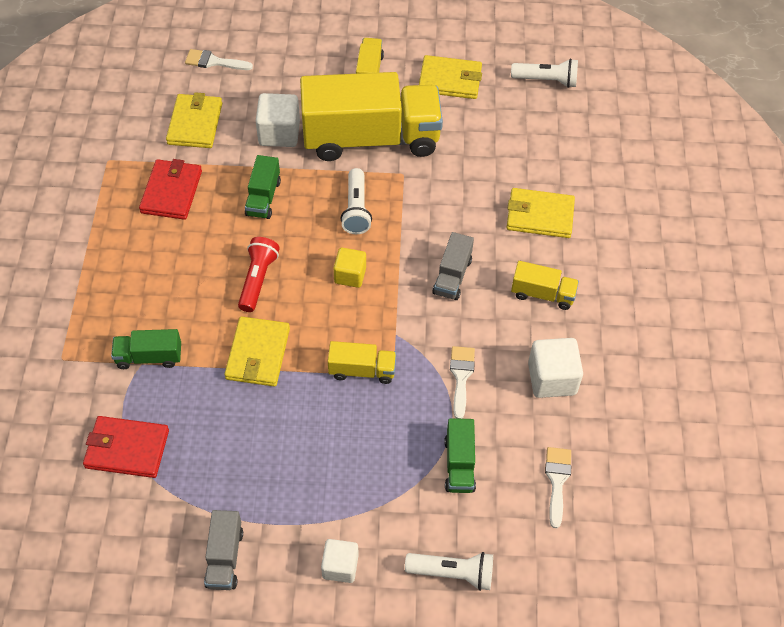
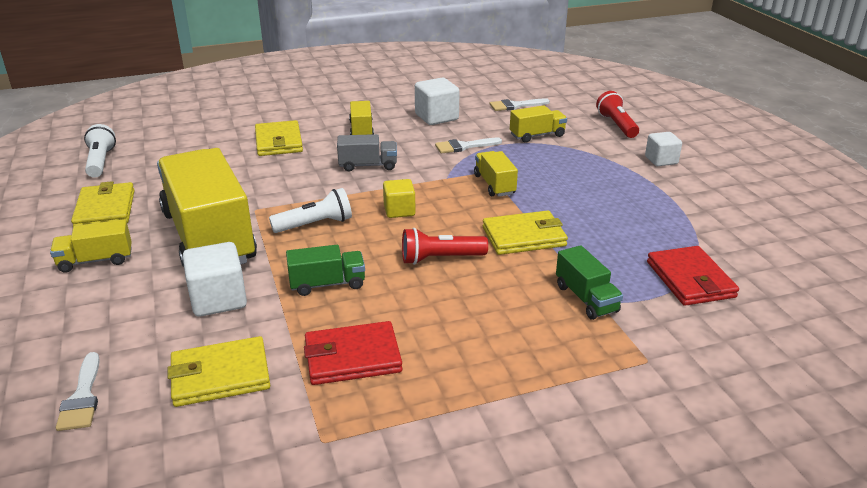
camera: 110 degrees left, 25 degrees down
grey truck [204,510,243,590] -> none
white flashlight [405,552,493,591] -> red flashlight [596,91,639,138]
green truck [444,418,476,493] -> yellow truck [510,105,567,143]

